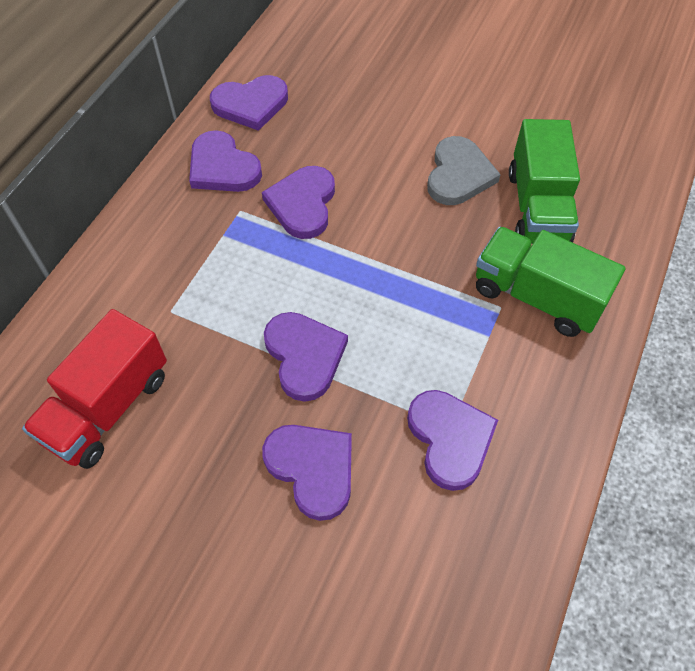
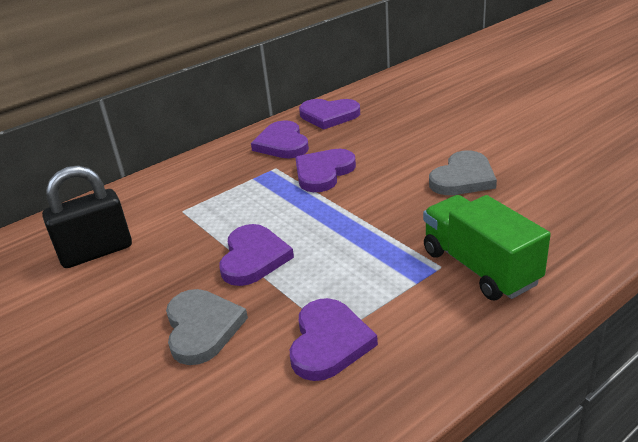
camera: 30 degrees right, 25 degrees down
red truck [22,309,167,469] -> black padlock [42,165,132,268]
purple heart [262,425,352,521] -> grey heart [166,289,248,365]
green truck [509,119,580,244] -> none

